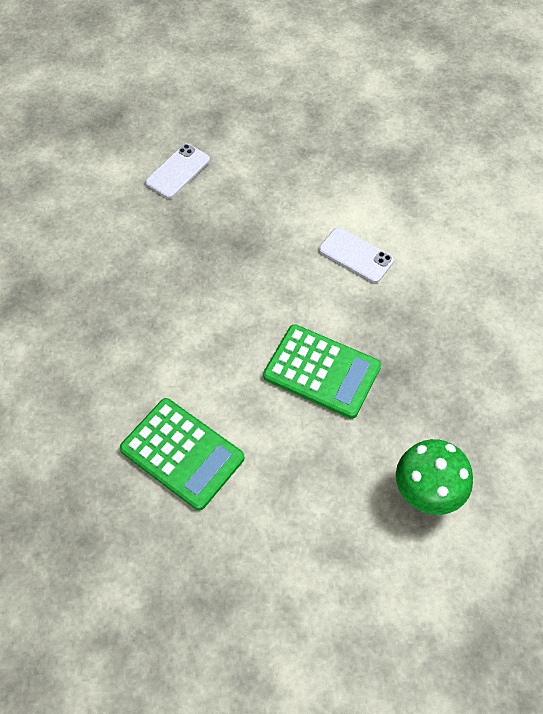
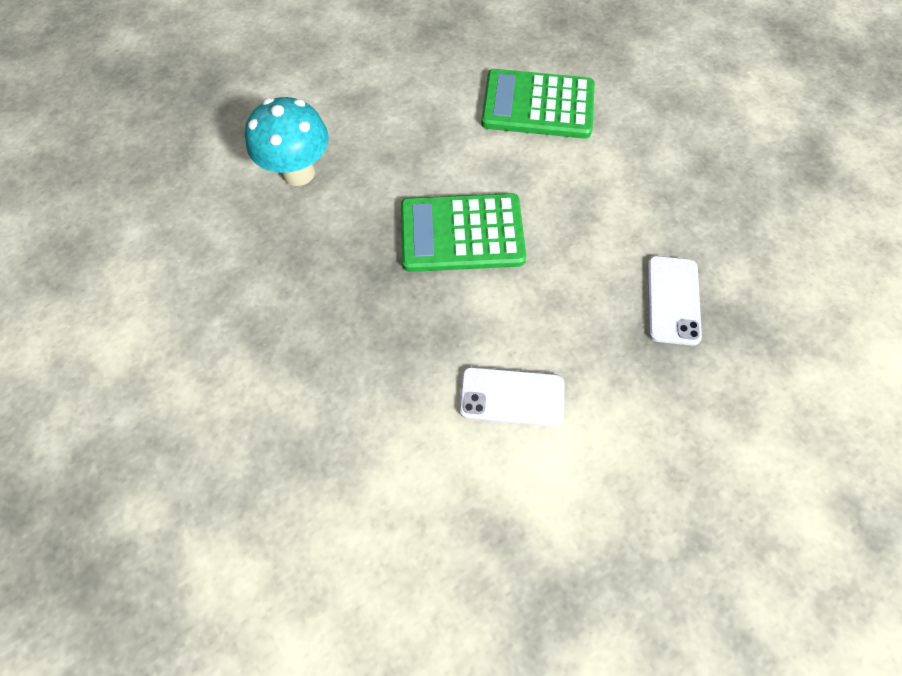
camera: 150 degrees right, 5 degrees up
white phone [145,144,210,199] -> white phone moved to [647,256,702,346]
green mushroom [396,439,473,515] -> turquoise mushroom [245,97,329,186]

